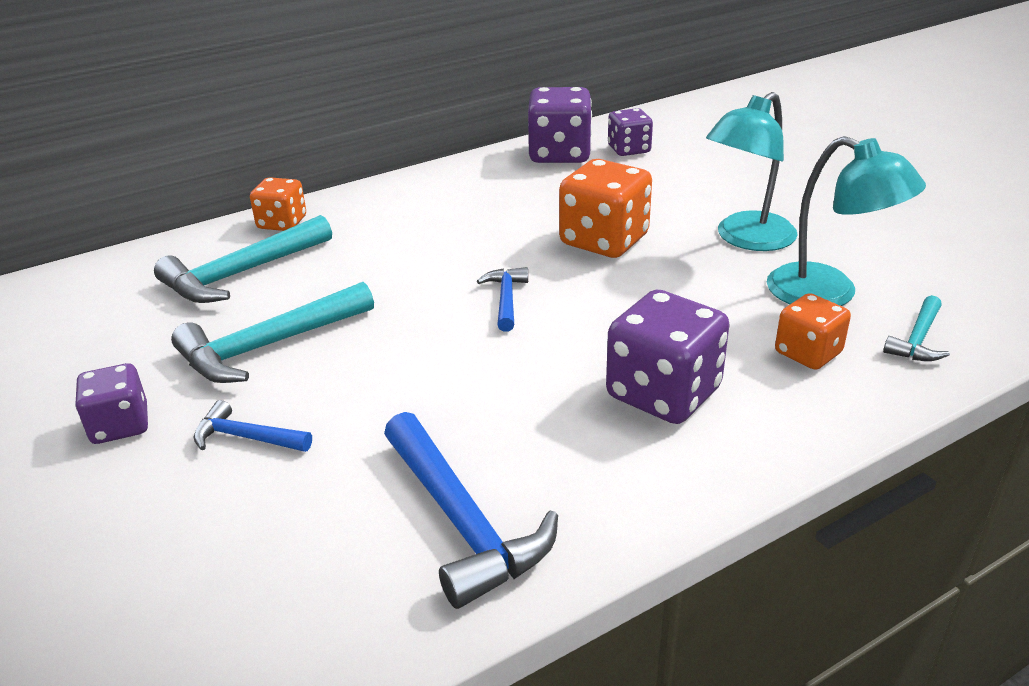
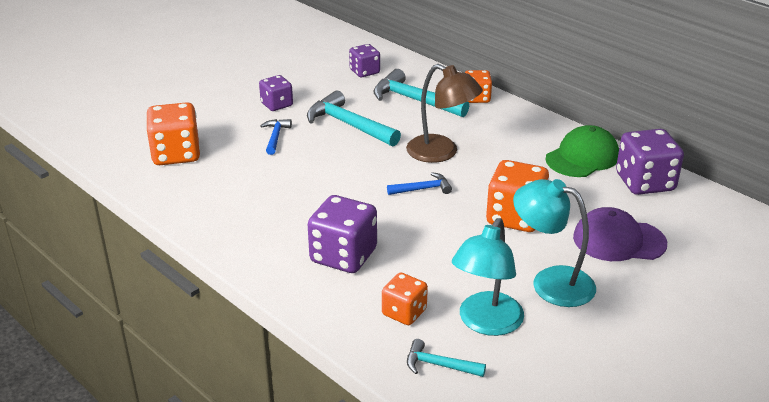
camera: 75 degrees right, 0 degrees up
blue hammer [384,412,558,609] -> none
purple dice [608,108,653,156] -> purple dice moved to [349,44,380,77]
none -> orange dice [146,102,200,165]
none -> brown lamp [406,64,483,163]
none -> green cap [546,125,619,177]
none -> purple cap [573,207,667,261]

